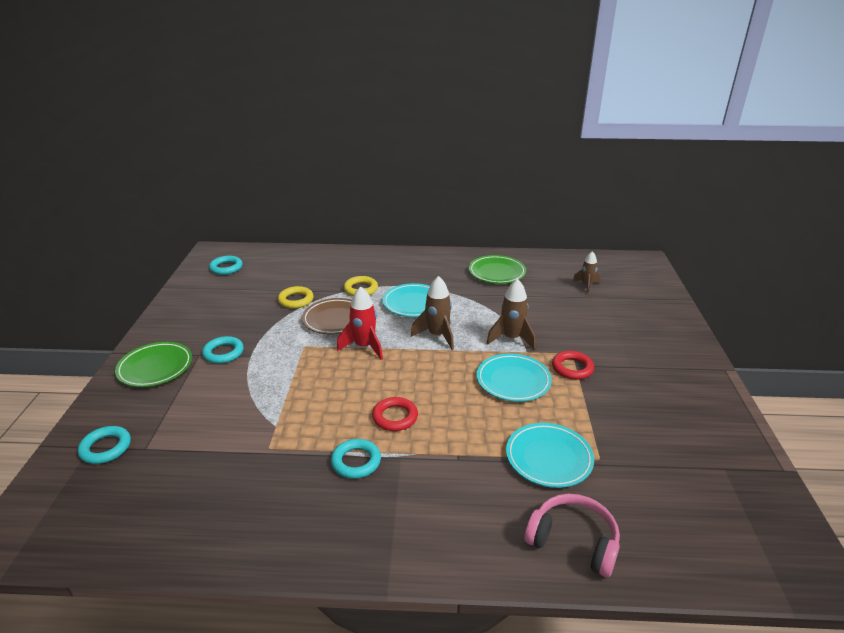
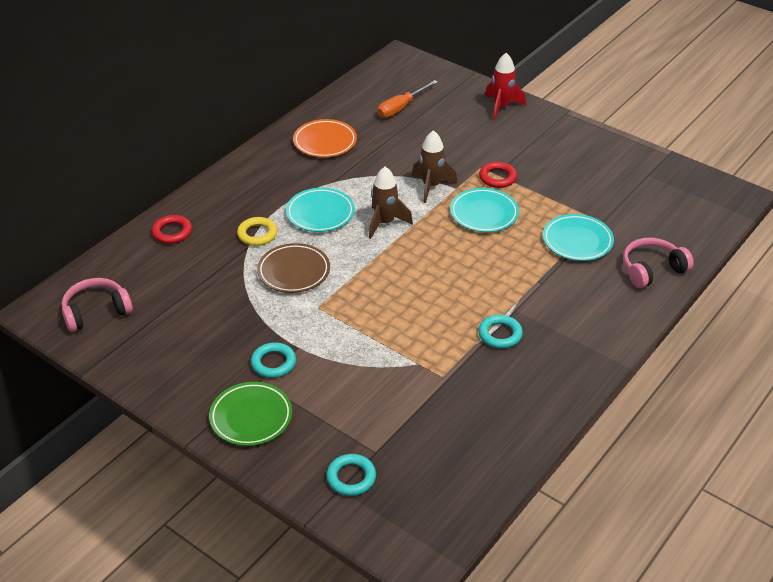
camera: 55 degrees left, 10 degrees up
turquoise ring [209,256,243,275] -> pink headphones [62,278,133,332]
yellow ring [278,286,314,308] -> none
red rocket [337,286,383,360] -> red rocket moved to [485,53,526,121]
red ring [372,397,418,431] -> red ring moved to [152,215,192,244]
green plate [469,255,526,284] -> orange plate [293,119,357,158]
brown rocket [573,251,600,294] -> orange screwdriver [378,80,438,118]

